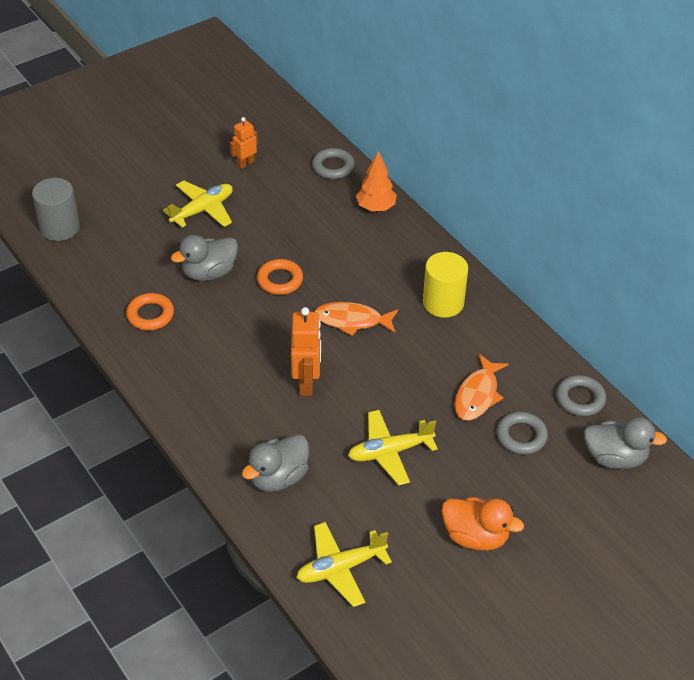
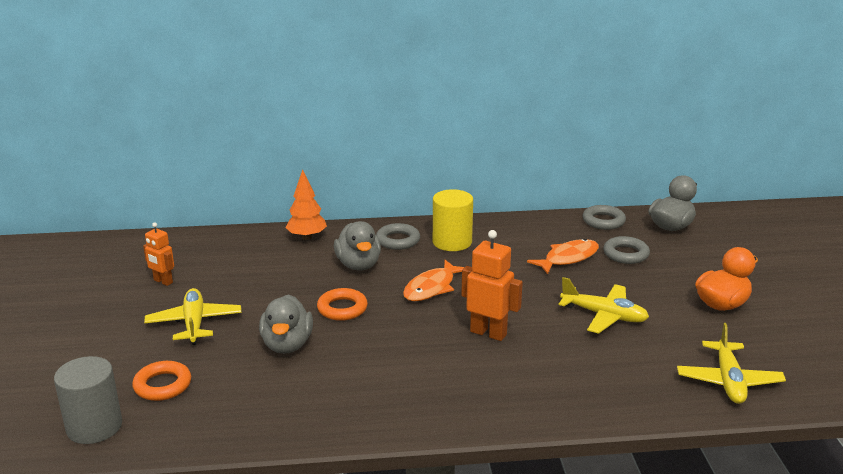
camera: 60 degrees left, 20 degrees down
orange ring [126,293,174,330] -> orange ring moved to [132,361,191,401]
orange robot [230,117,258,169] -> orange robot turned 45 degrees counterclockwise [143,222,174,286]
grey duck [242,434,309,492] -> grey duck moved to [334,221,381,270]
grey ring [312,148,355,179] -> grey ring moved to [376,223,420,250]
yellow plane [348,410,438,485] -> yellow plane turned 75 degrees counterclockwise [559,277,649,334]
orange fish [455,354,509,421] -> orange fish turned 90 degrees counterclockwise [527,239,599,274]

